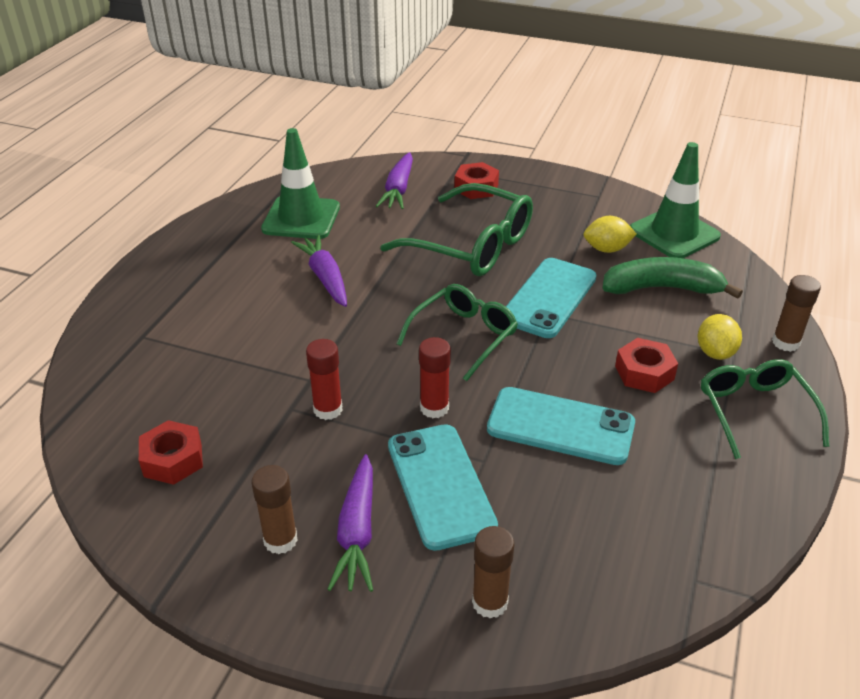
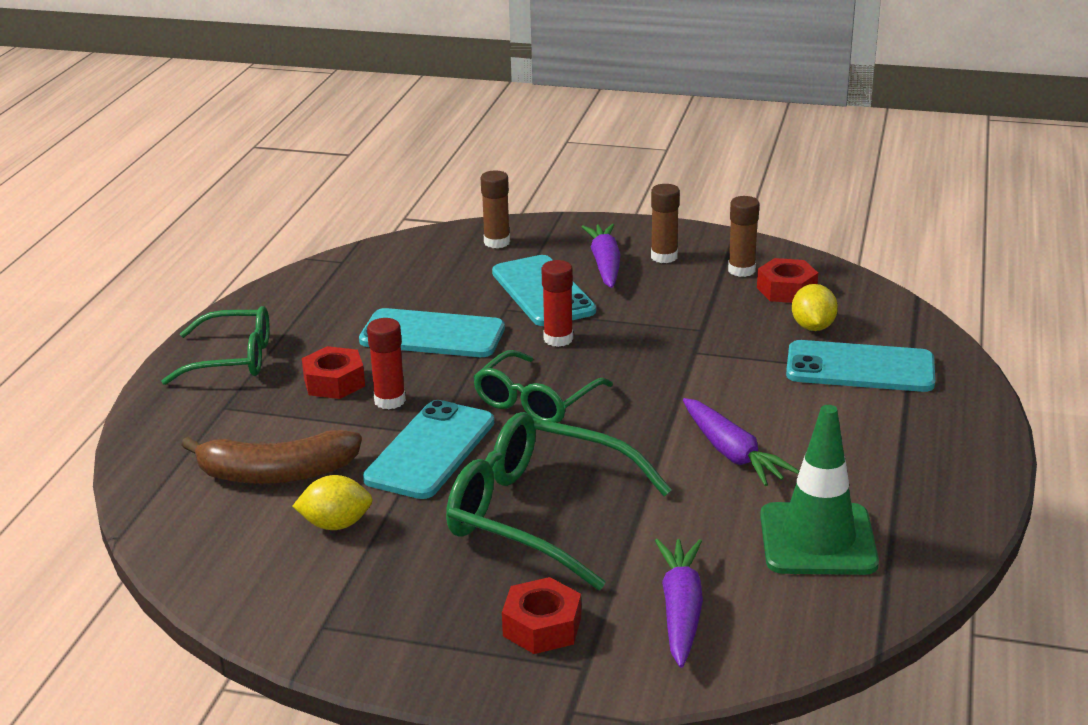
camera: 175 degrees right, 10 degrees down
red glue stick [306,339,343,420] -> red glue stick moved to [367,318,406,409]
green banana [603,257,743,299] -> brown banana [181,430,362,484]
green traffic cone [630,142,721,258] -> none
yellow lemon [698,314,742,360] -> yellow lemon moved to [792,284,838,331]
green glasses [701,359,830,459] -> green glasses turned 75 degrees counterclockwise [162,306,270,385]
brown glue stick [772,275,821,352] -> brown glue stick moved to [728,196,759,277]
none -> turquoise phone [786,340,935,392]

